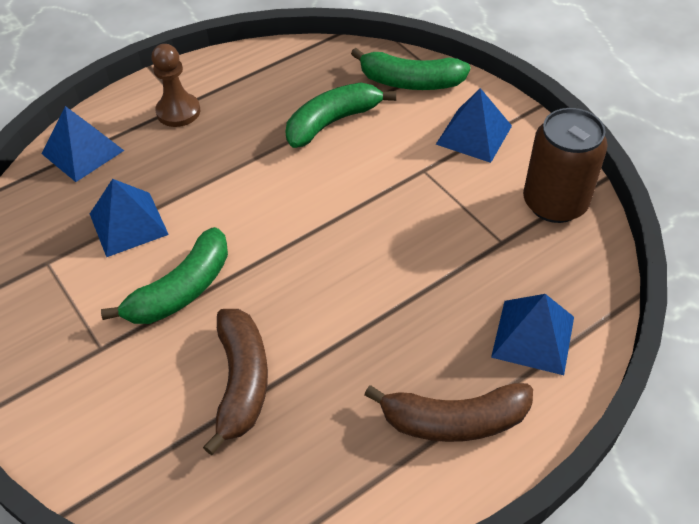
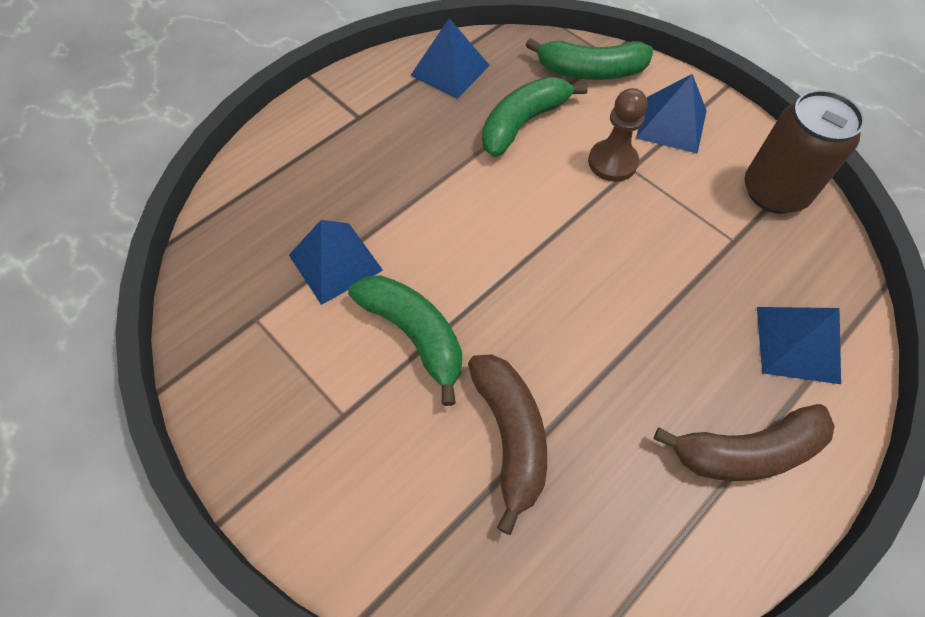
camera: 10 degrees left, 10 degrees up
blue pyramid [42,106,124,182] -> blue pyramid moved to [410,18,490,99]
green banana [101,227,228,324] -> green banana turned 75 degrees counterclockwise [348,275,462,406]
brown pawn [151,44,200,127] -> brown pawn moved to [588,88,648,182]

